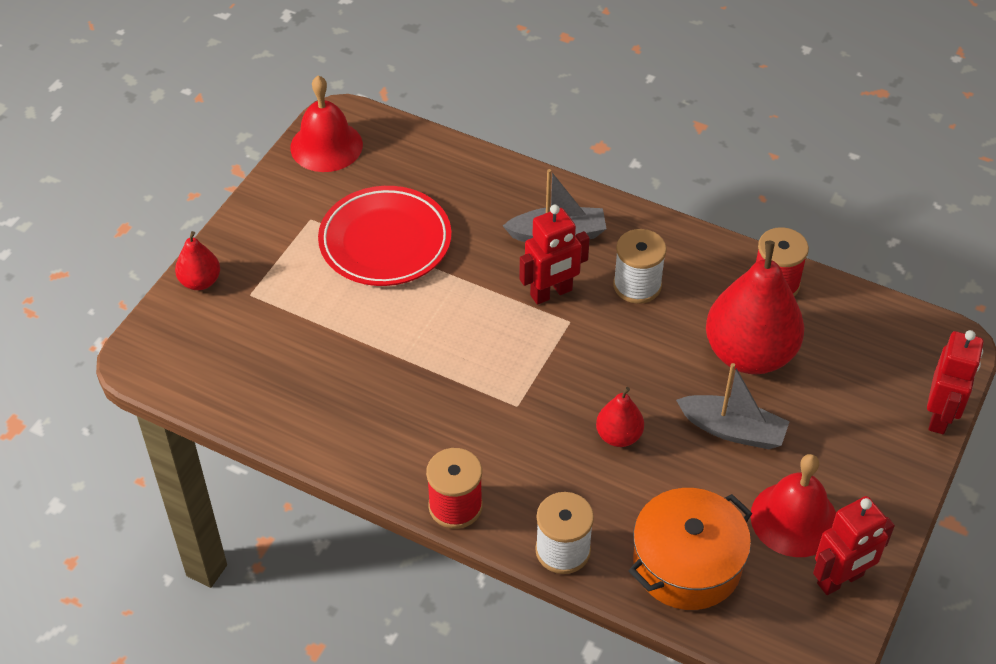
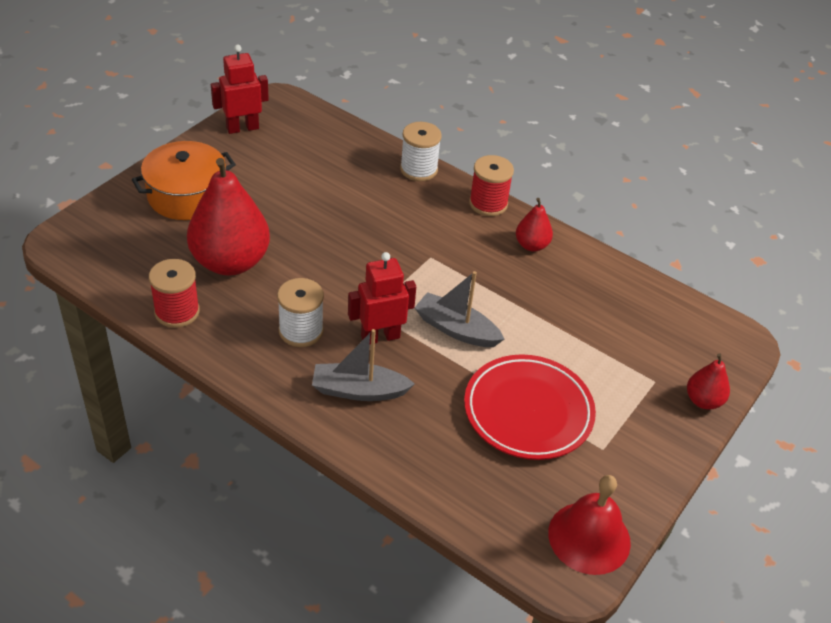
camera: 175 degrees left, 5 degrees down
red pear [596,387,644,447] -> red pear moved to [516,198,553,252]
orange pot [629,488,753,610] -> orange pot moved to [132,141,236,220]
grey boat [676,363,789,449] -> grey boat moved to [414,271,504,347]
red bell [751,454,836,557] -> none
red robot [927,330,984,434] -> none

